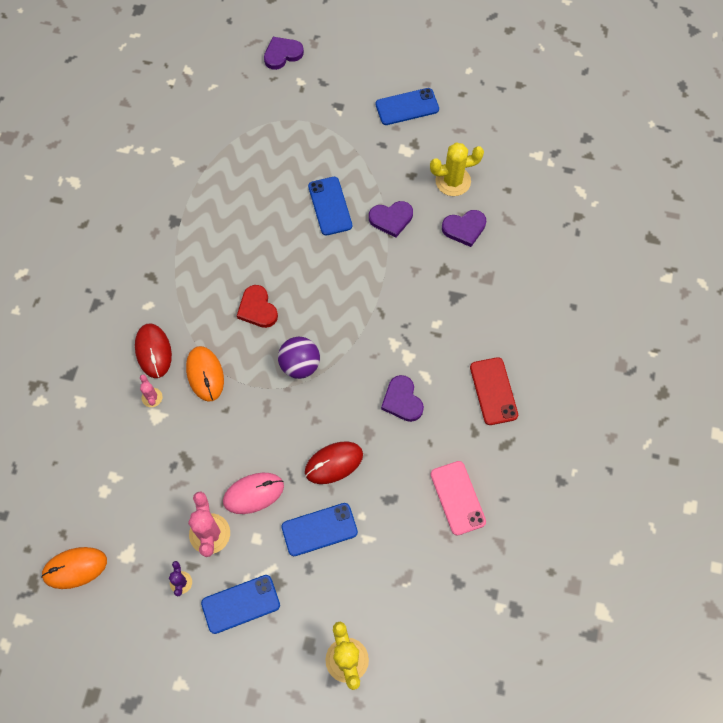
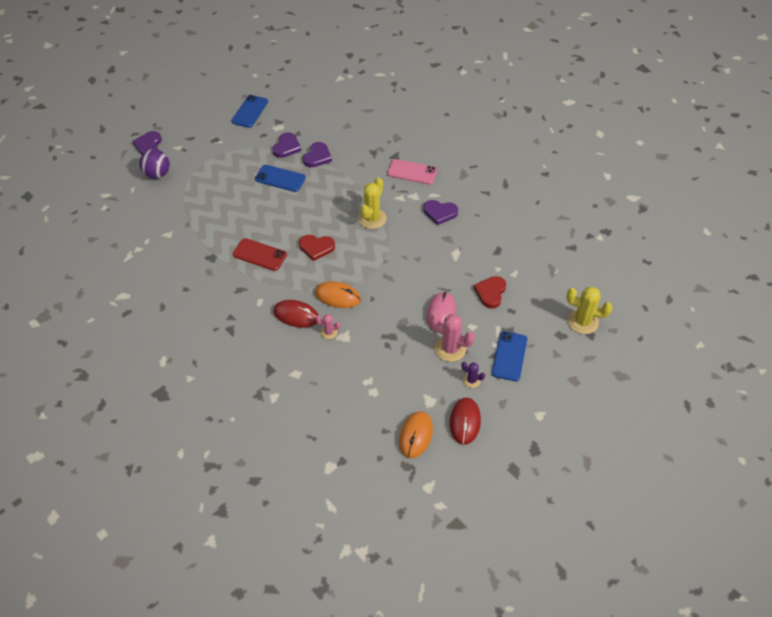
camera: 55 degrees left, 15 degrees down
purple ball [278,337,320,379] -> purple ball moved to [139,149,170,179]
blue phone [281,503,358,556] -> red heart [474,276,506,308]
red mouse [305,441,363,484] -> red mouse moved to [450,397,481,445]
yellow cactus [430,143,484,196] -> yellow cactus moved to [358,177,386,229]
pink phone [430,461,486,536] -> pink phone moved to [387,159,437,185]
purple heart [442,210,486,247] -> purple heart moved to [272,132,301,158]
red phone [470,357,518,425] -> red phone moved to [233,238,287,271]

